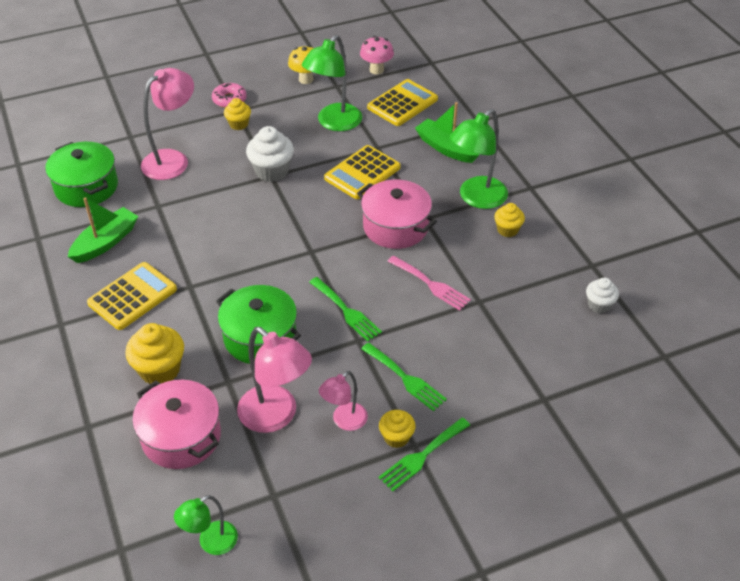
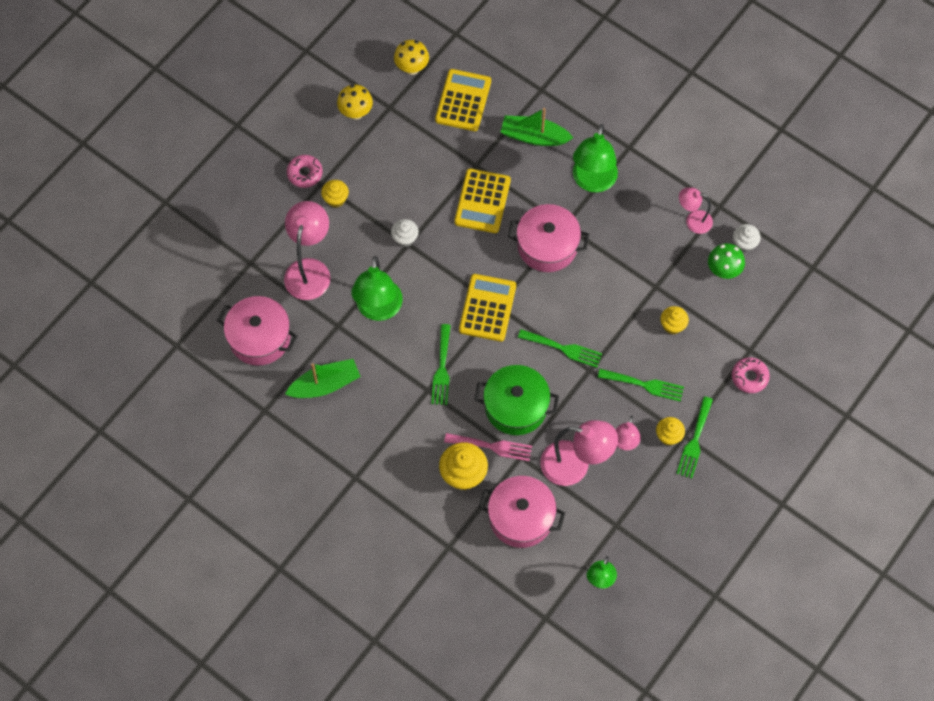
camera: 30 degrees left, 20 degrees up
green pot [45,142,118,207] -> pink pot [217,296,298,365]
green boat [68,197,138,263] -> green boat turned 60 degrees clockwise [285,359,361,398]
yellow calculator [87,262,177,330] -> yellow calculator moved to [459,274,516,341]
white cupcake [246,126,294,182] -> white cupcake [391,219,419,247], size x0.60
green lamp [302,35,362,131] -> green lamp moved to [351,256,403,321]
pink mushroom [360,36,394,74] -> yellow mushroom [394,40,429,75]
pink fork [387,255,471,311] -> pink fork moved to [444,433,532,461]
yellow cupcake [494,203,525,237] -> yellow cupcake moved to [660,306,689,335]
none -> green fork [431,324,451,405]
none -> pink lamp [679,187,713,234]
none -> green mushroom [708,243,745,279]
none -> pink donut [732,358,770,393]

